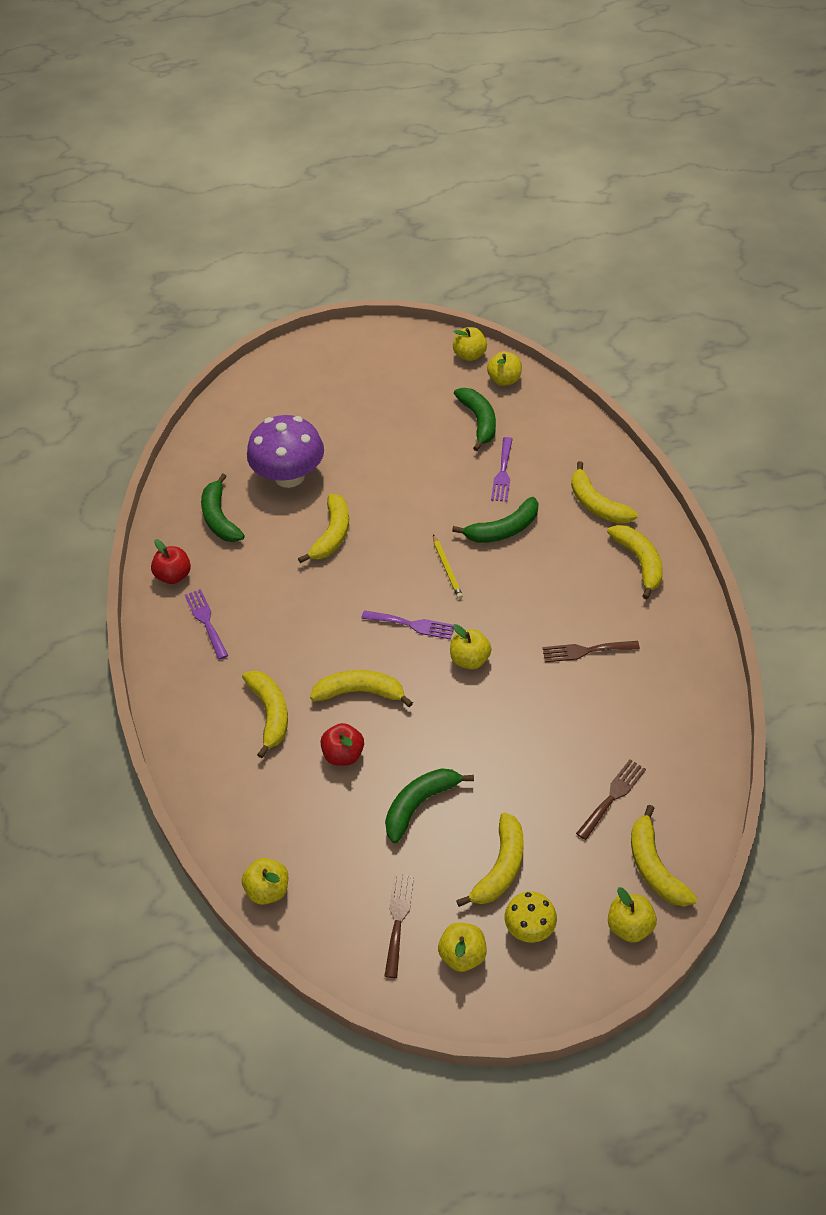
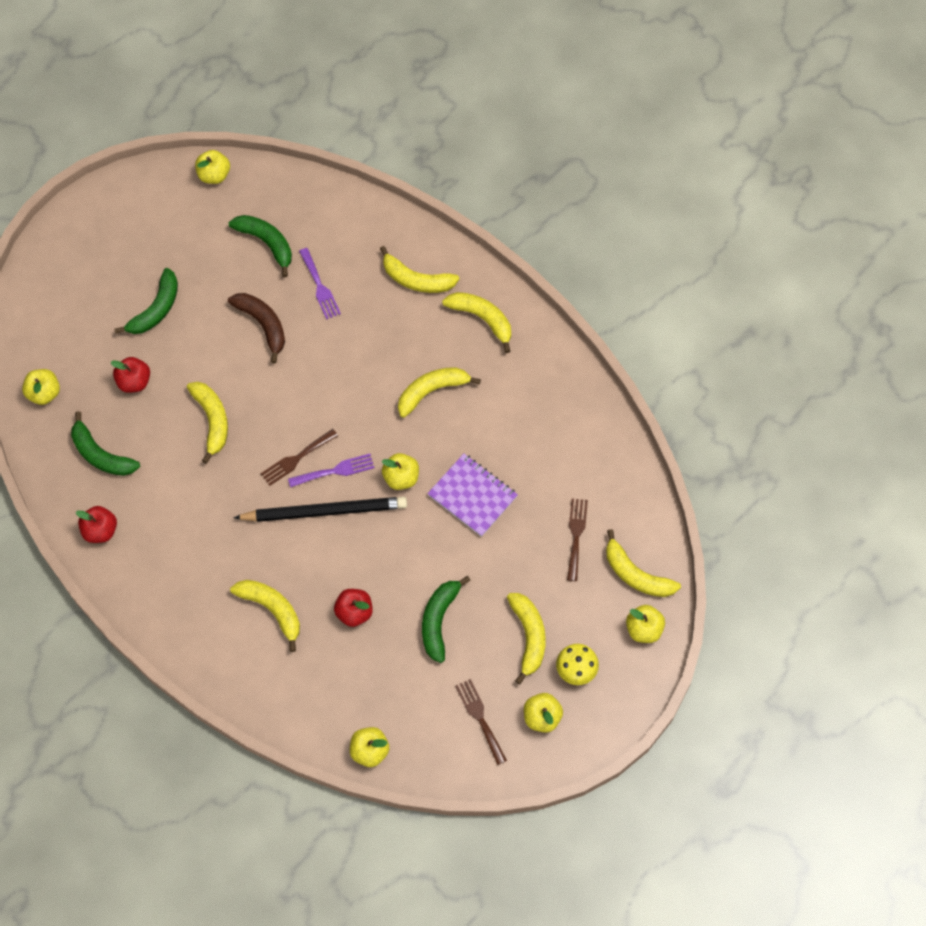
camera: 35 degrees left, 15 degrees up
purple fork [185,589,229,660] -> none
purple mushroom [247,415,324,488] -> red apple [111,357,150,393]
yellow banana [310,670,413,707] -> yellow banana moved to [398,367,481,418]
yellow pencil [433,535,463,599] -> none
green banana [452,497,538,543] -> green banana moved to [114,268,178,334]
yellow apple [487,351,522,386] -> yellow apple moved to [22,369,60,405]
brown fork [543,641,640,662] -> brown fork moved to [261,429,338,486]
none -> brown banana [228,293,285,363]
none -> black pencil [233,497,407,522]
none -> purple notebook [427,454,518,537]

